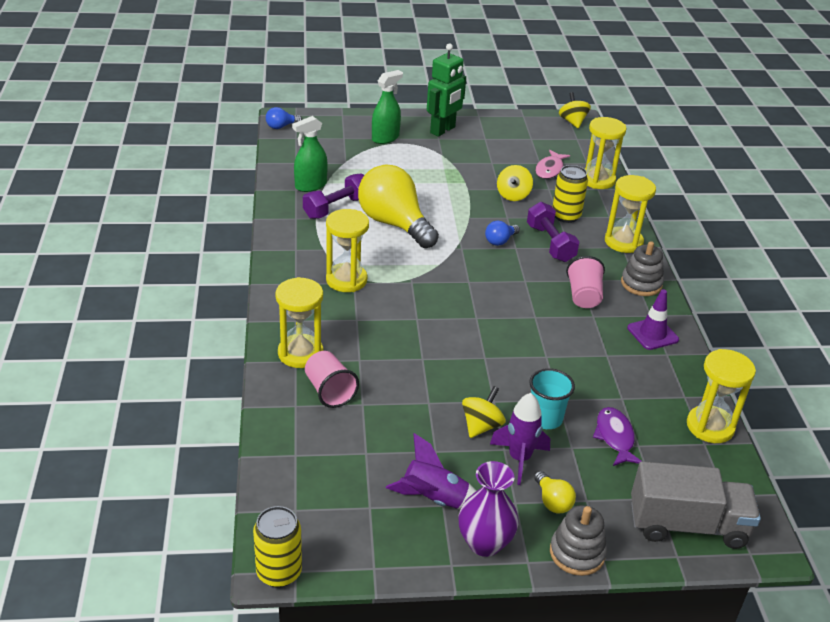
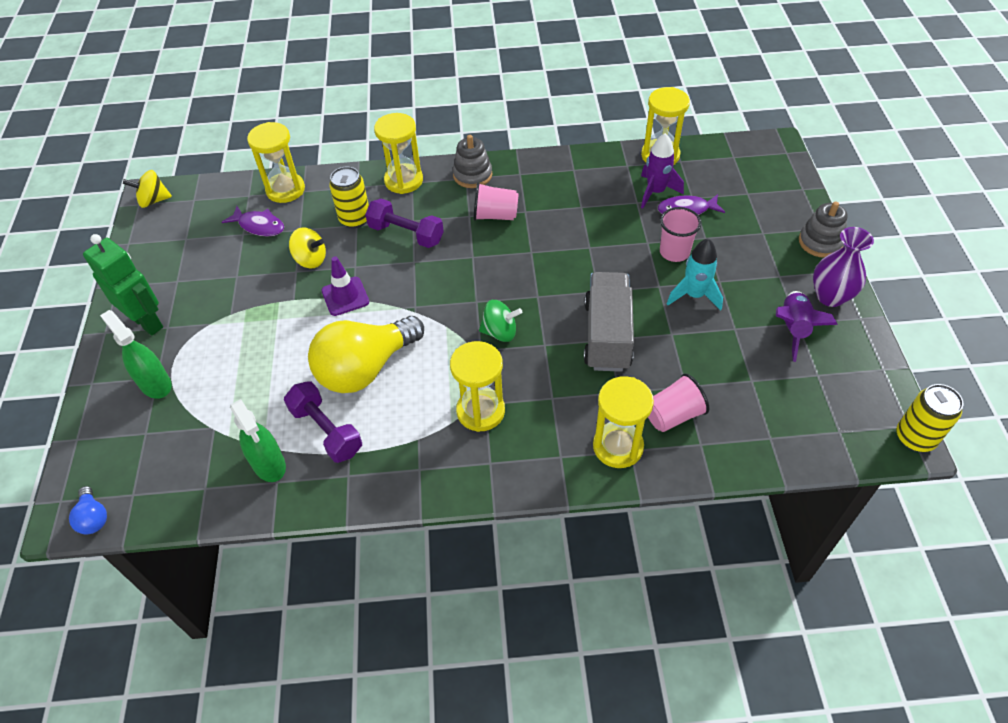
camera: 85 degrees left, 15 degrees up
yellow spinning top [462,386,506,438] -> turquoise rocket [667,238,723,311]
blue light bulb [485,221,520,246] -> none
purple rocket [490,393,550,485] -> purple rocket moved to [641,133,684,208]
purple dumbbell [527,202,579,262] -> purple dumbbell turned 45 degrees clockwise [365,199,444,248]
turquoise cup [529,368,575,429] -> pink cup [660,207,701,262]
yellow light bulb [534,471,576,513] -> none
pink fish [535,150,570,179] -> purple fish [222,206,284,237]
purple traffic cone [627,289,679,350] -> purple traffic cone moved to [321,256,369,316]
grey truck [631,461,761,549] -> grey truck moved to [584,272,634,372]
none -> green spinning top [479,300,522,342]

